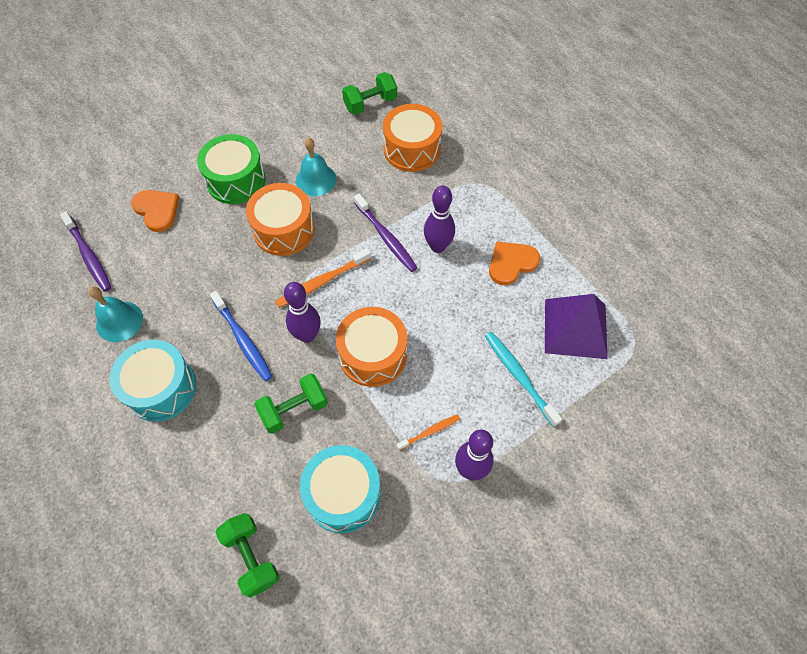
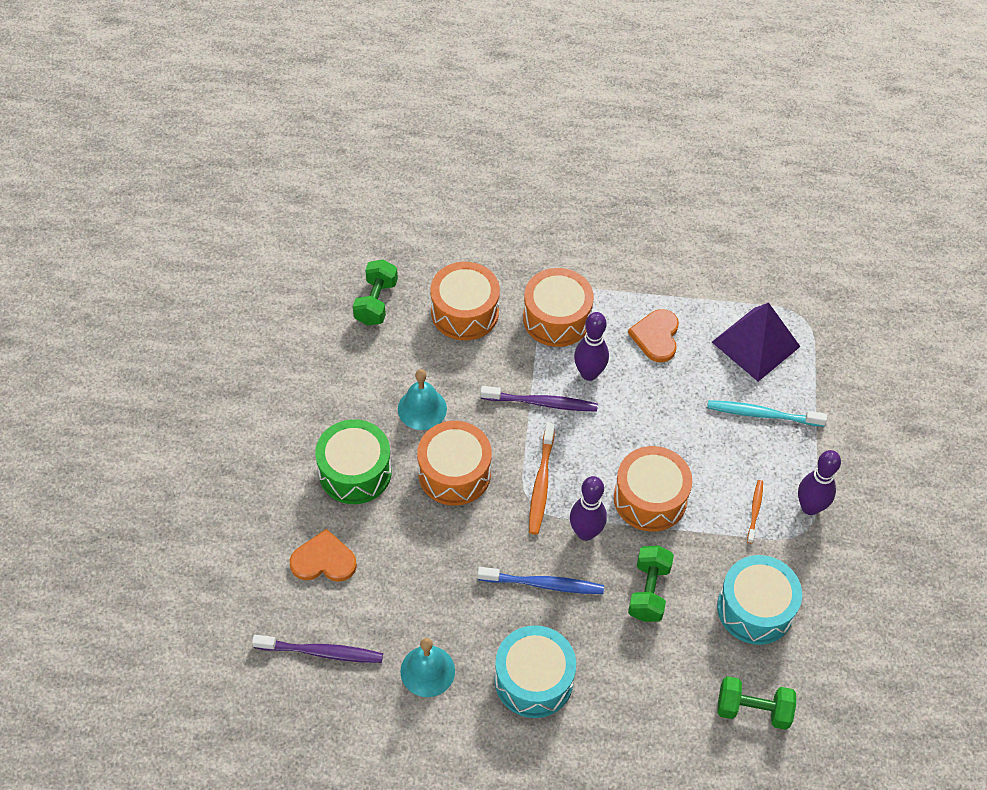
camera: 50 degrees left, 5 degrees down
none -> orange drum [523,268,594,347]

